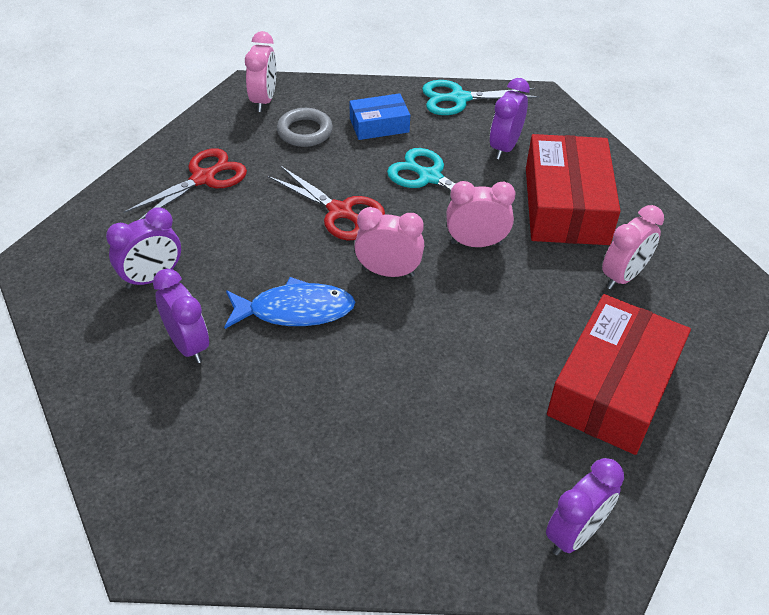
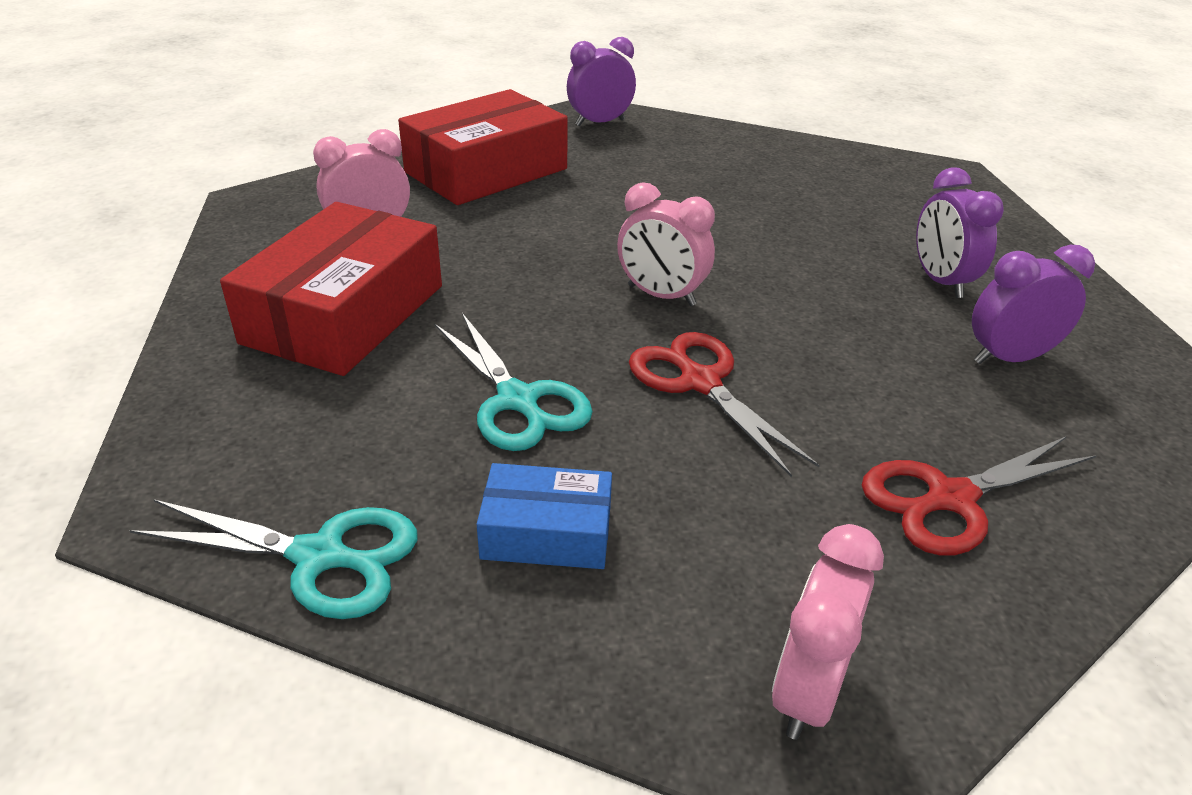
camera: 160 degrees left, 10 degrees down
blue fish [224,277,355,329] -> none
grey ring [277,108,333,147] -> none
pink clock [446,181,516,247] -> none
purple clock [490,78,530,160] -> none

